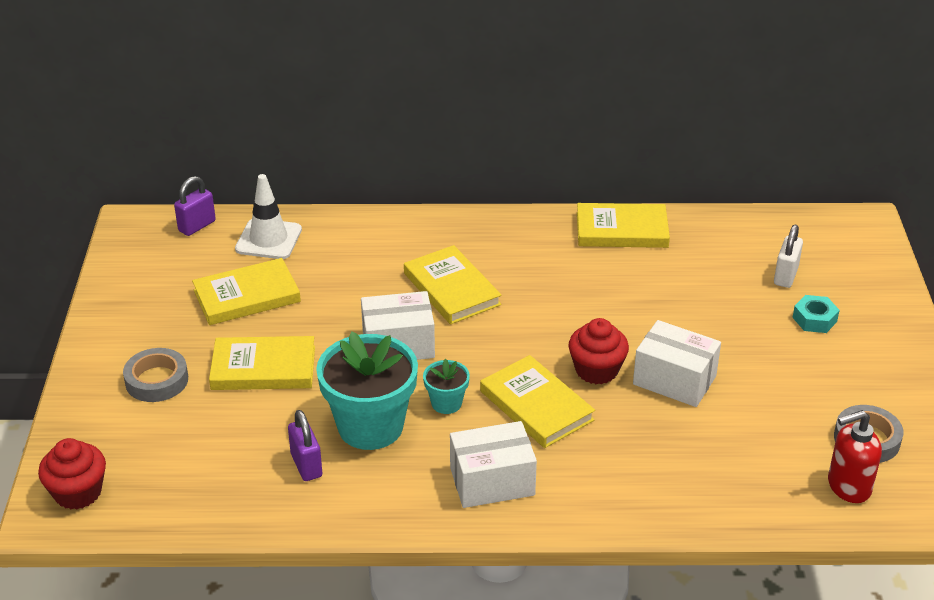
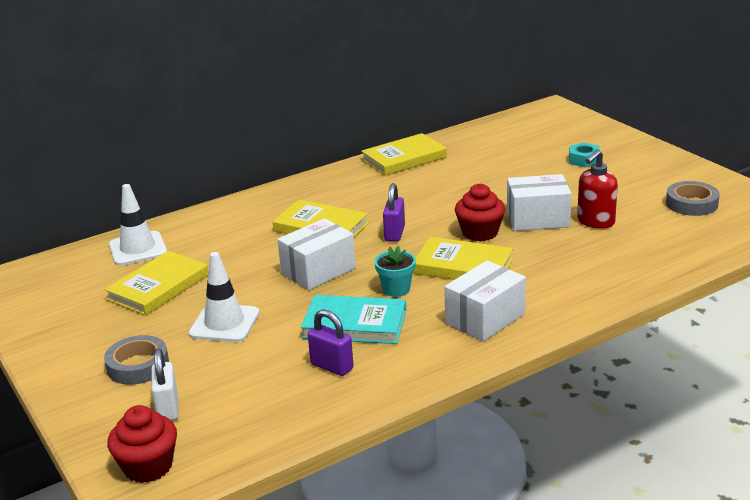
camera: 30 degrees left, 10 degrees down
purple padlock [174,176,216,236] -> purple padlock moved to [383,183,405,242]
yellow book [209,336,315,390] -> white traffic cone [188,252,260,342]
turquoise flower pot [316,331,418,450] -> turquoise book [301,295,406,344]
white padlock [774,225,803,288] -> white padlock moved to [151,349,178,421]
red soap dispenser [828,410,882,503] -> red soap dispenser moved to [577,149,618,229]

